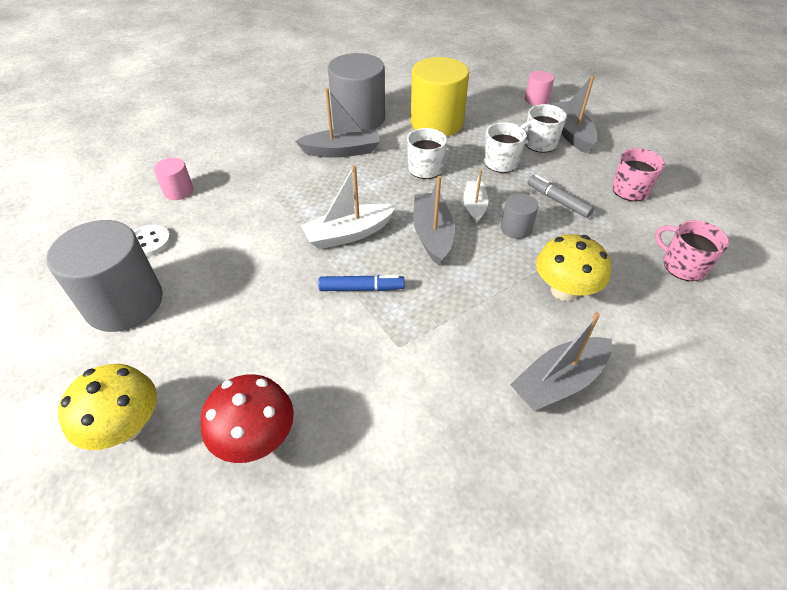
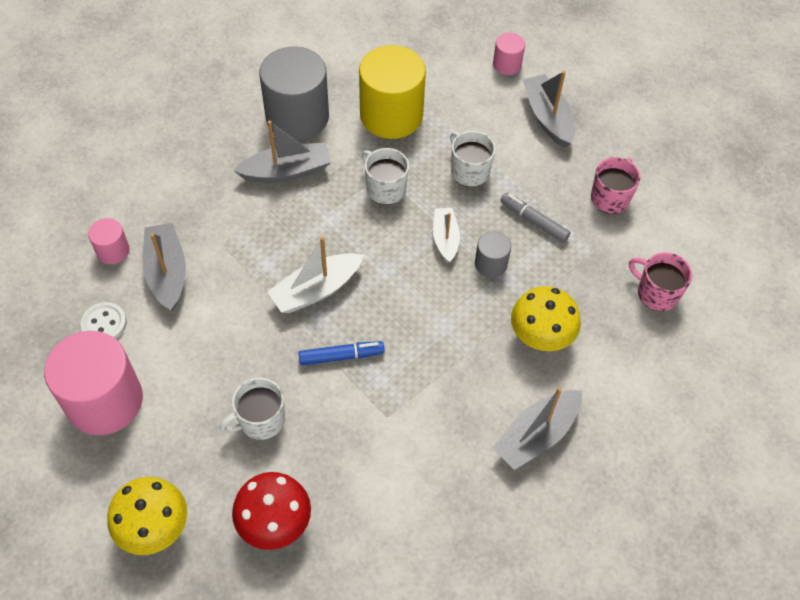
camera: 10 degrees left, 10 degrees up
grey cylinder [46,220,163,332] -> pink cylinder [44,331,143,435]
grey boat [413,176,455,265] -> grey boat moved to [142,223,186,311]
white mug [520,104,567,153] -> white mug moved to [219,377,285,440]

